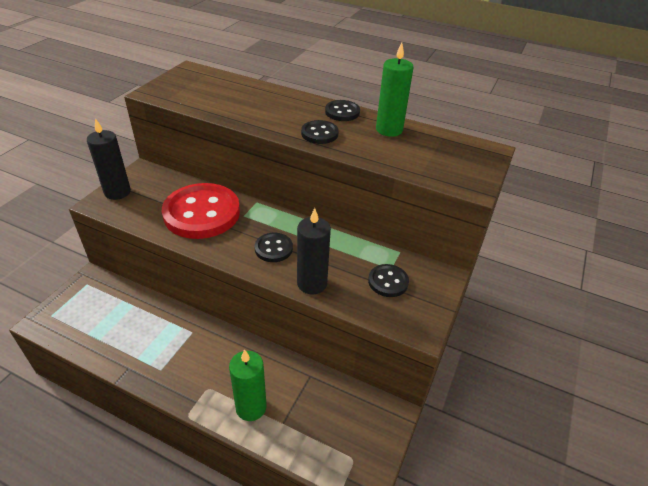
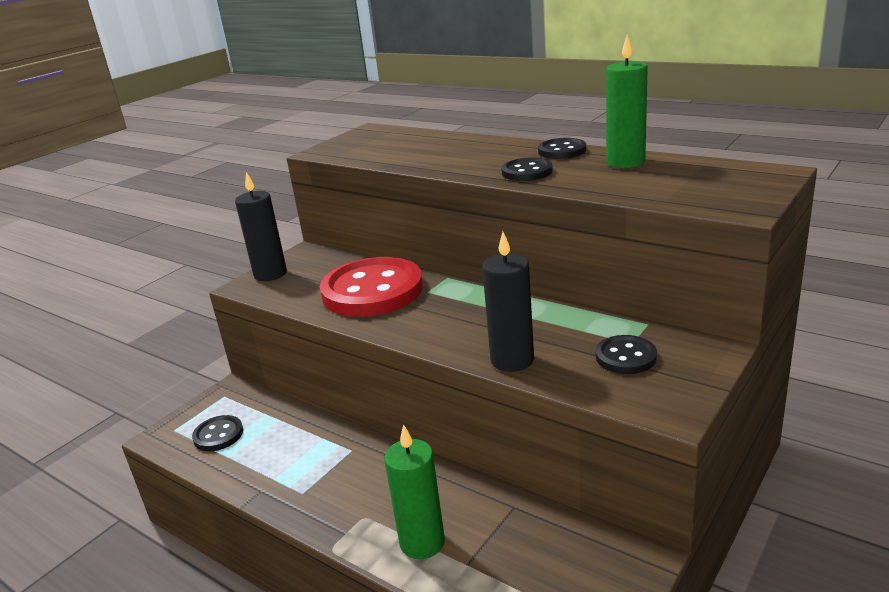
camera: 15 degrees right, 15 degrees down
black button [255,233,293,262] -> black button moved to [192,415,243,451]

